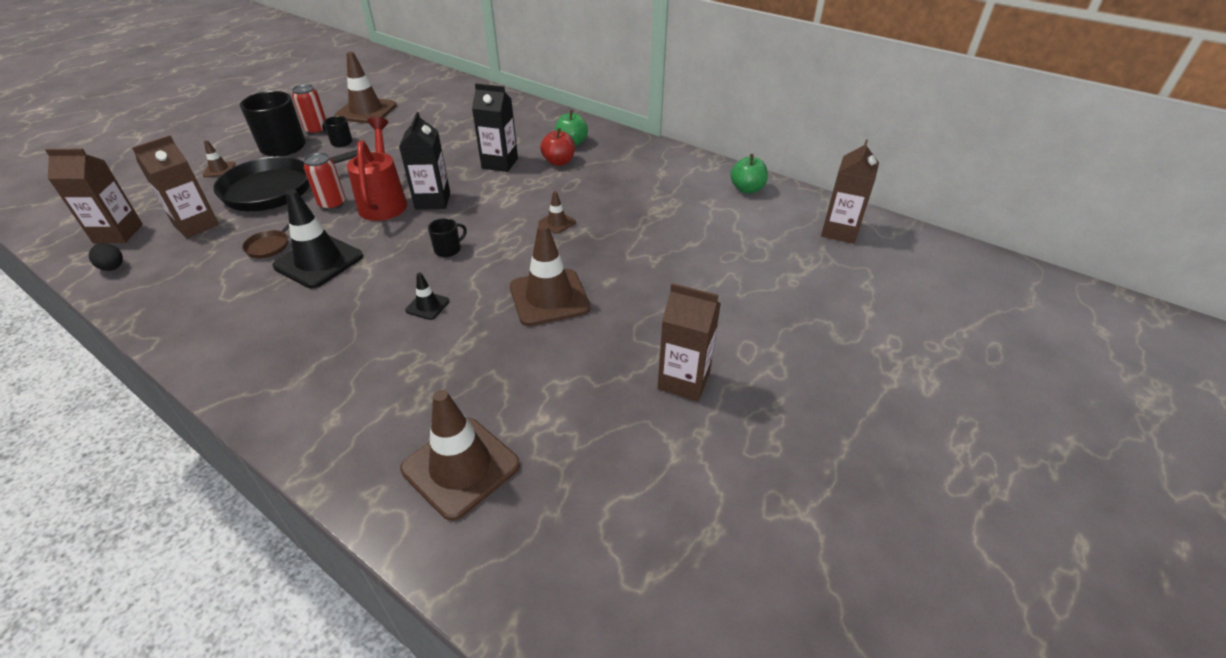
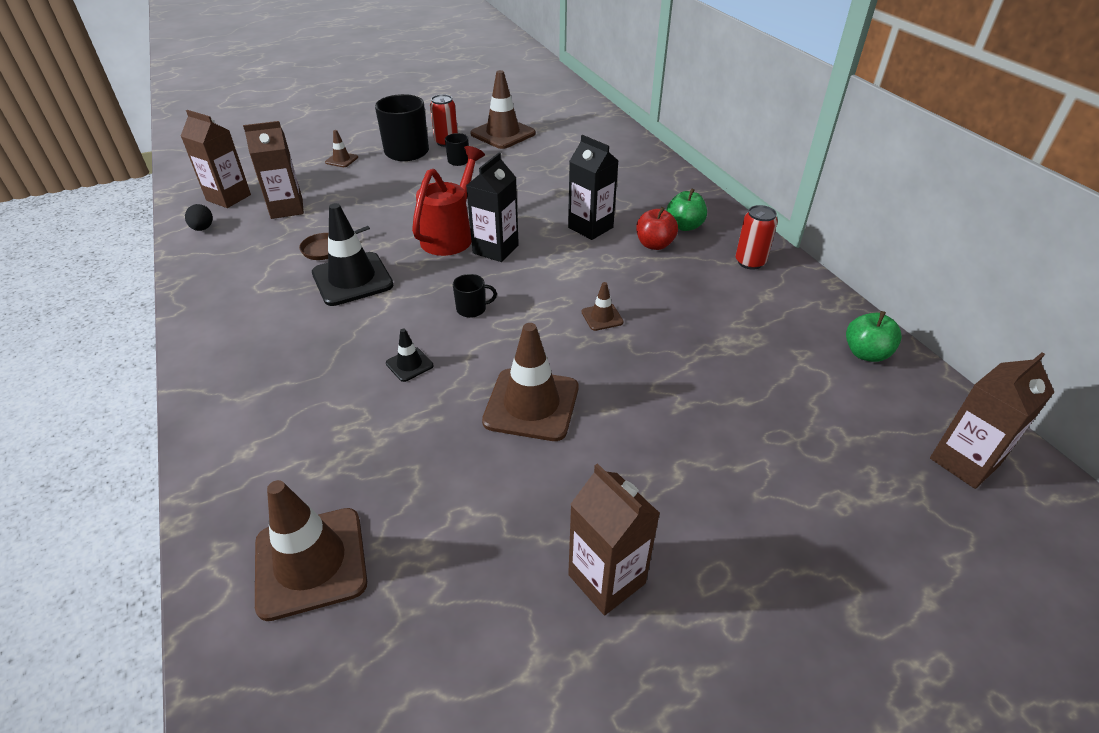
camera: 30 degrees right, 0 degrees up
black pan [213,150,365,211] -> none
red can [304,153,346,210] -> red can moved to [736,205,777,270]

